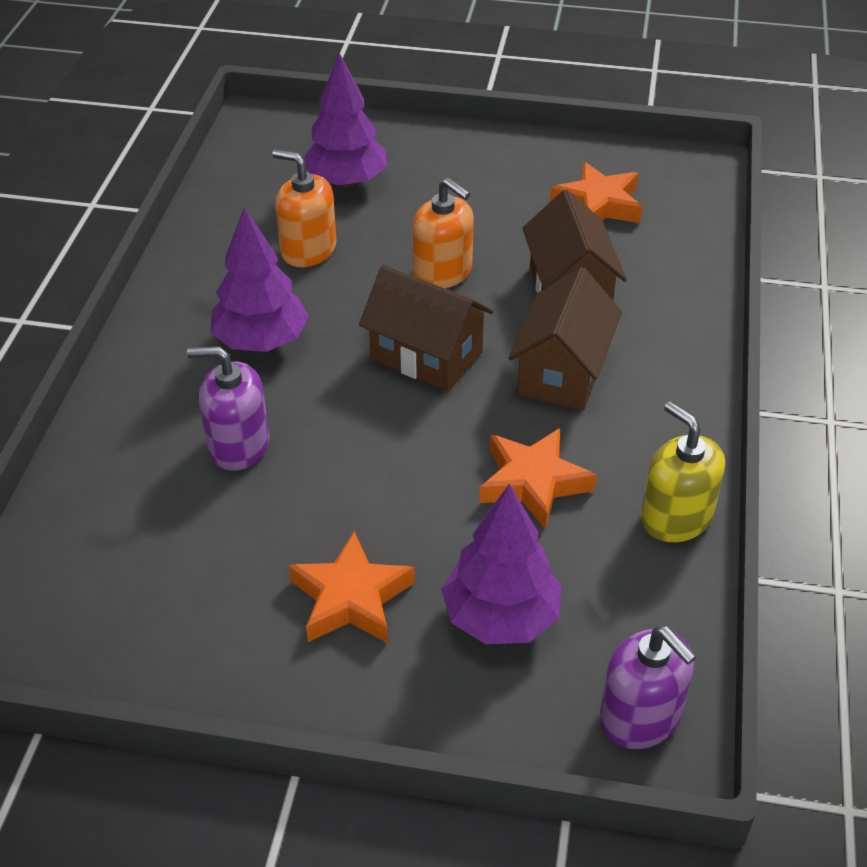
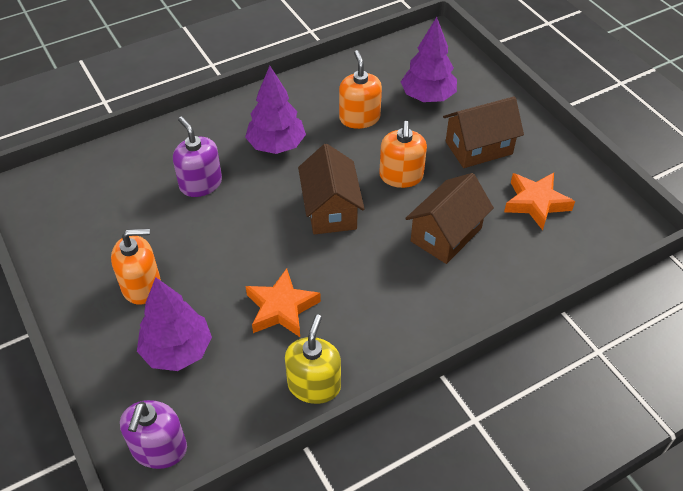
camera: 50 degrees right, 5 degrees up
orange star [288,531,415,643] -> orange soap dispenser [111,229,161,305]
brown house [508,267,622,410] -> brown house moved to [443,96,524,168]

